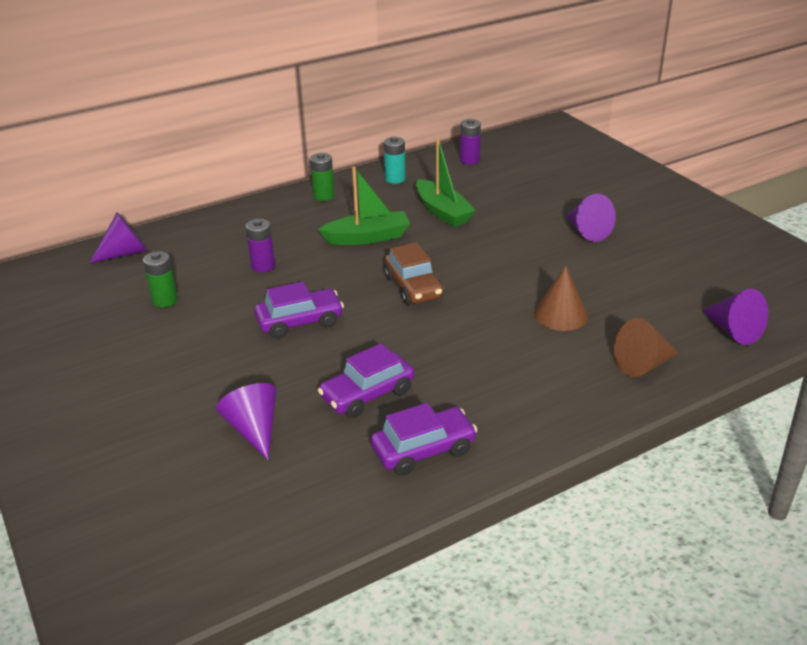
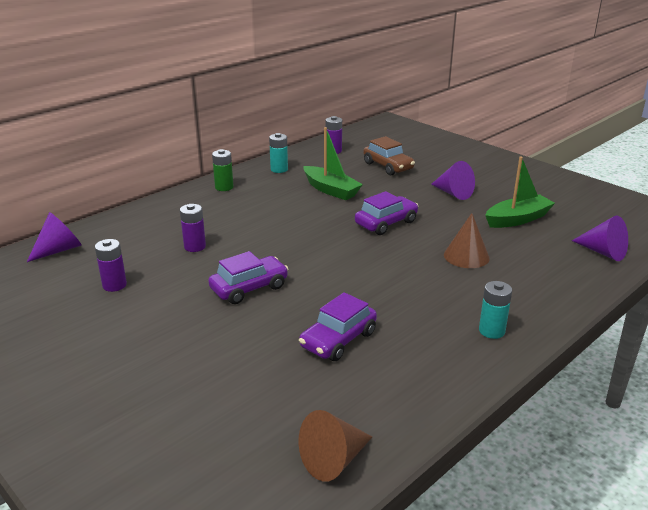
camera: 15 degrees left, 5 degrees down
green battery [143,251,178,308] -> purple battery [95,239,127,292]
purple cone [216,383,277,460] -> none
green boat [318,167,410,245] -> green boat moved to [485,157,555,228]
purple car [371,403,477,476] -> purple car moved to [355,191,418,235]
brown car [384,242,444,305] -> brown car moved to [364,136,415,175]
brown cone [614,318,679,377] -> brown cone moved to [298,410,372,482]
none -> turquoise battery [479,281,512,339]

